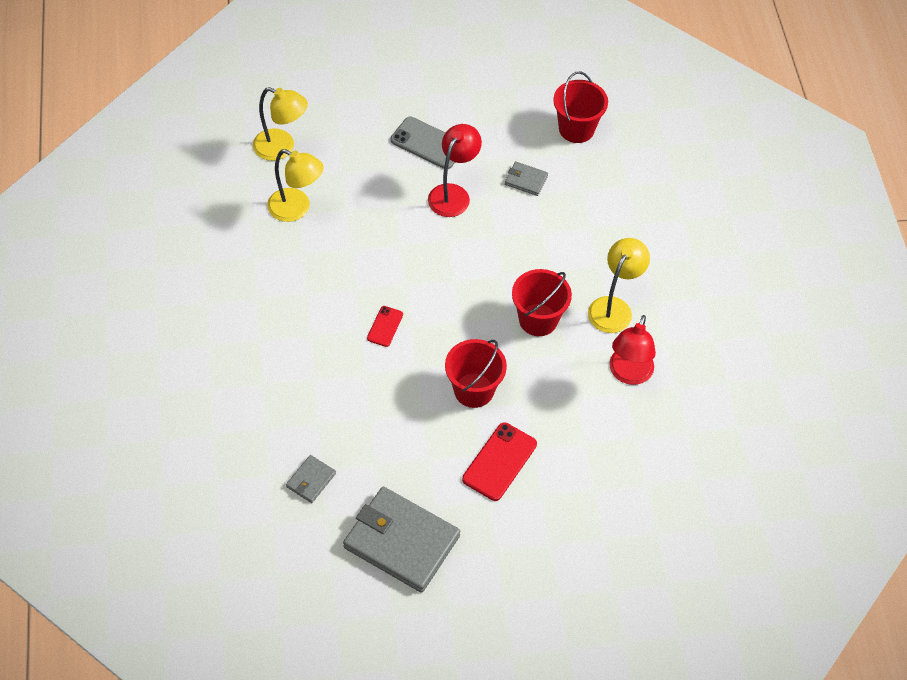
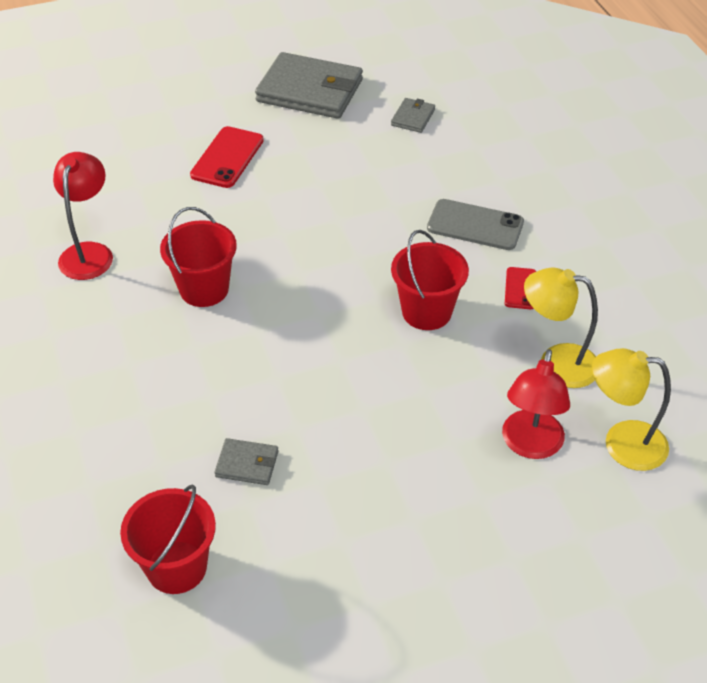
camera: 170 degrees right, 10 degrees down
red phone [367,306,403,347] -> red phone moved to [505,267,536,309]
grey phone [391,117,455,169] -> grey phone moved to [427,199,524,250]
red lamp [428,124,482,217] -> red lamp moved to [502,349,570,459]
red bucket [445,339,507,408] -> red bucket moved to [391,230,469,330]
yellow lamp [588,238,650,333] -> none

